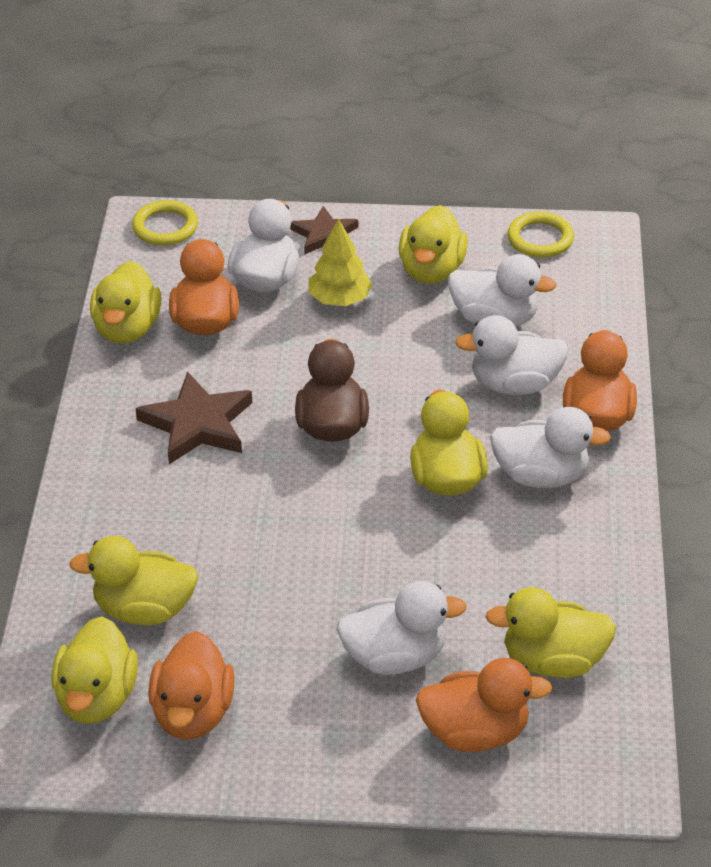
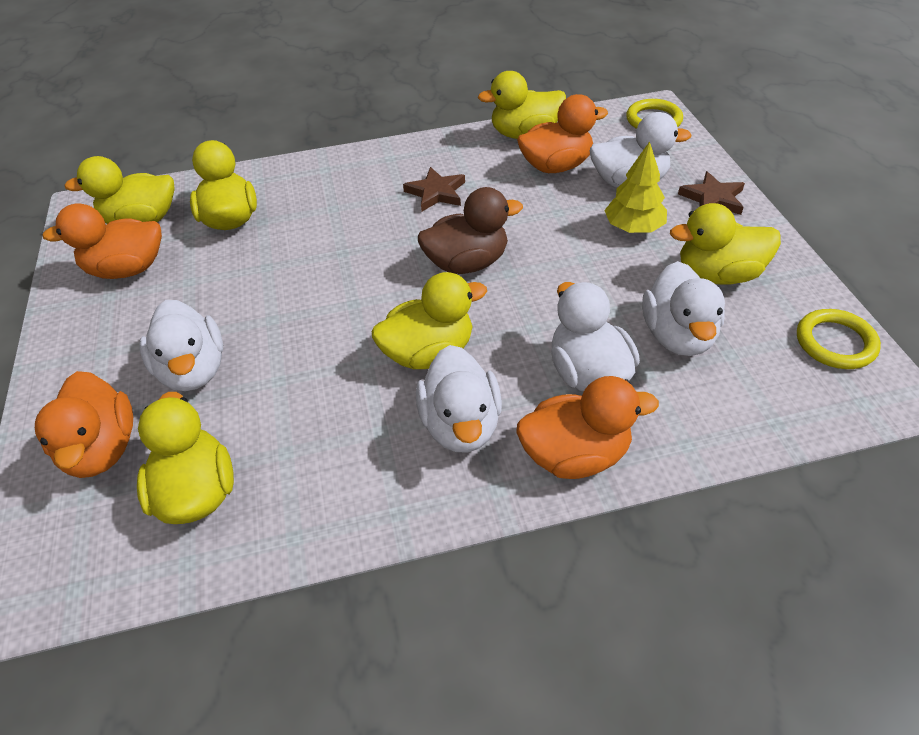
camera: 75 degrees right, 5 degrees up
brown star [135,371,252,464] -> brown star [403,167,465,211], size x0.65

